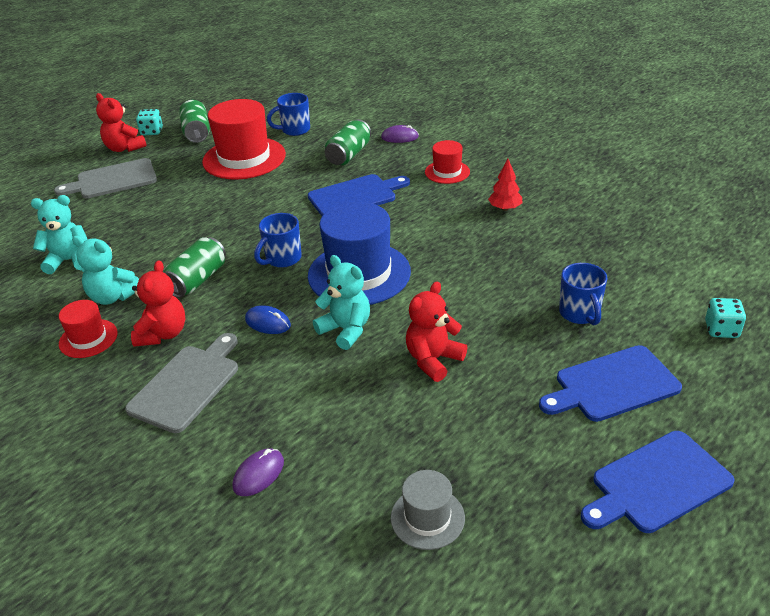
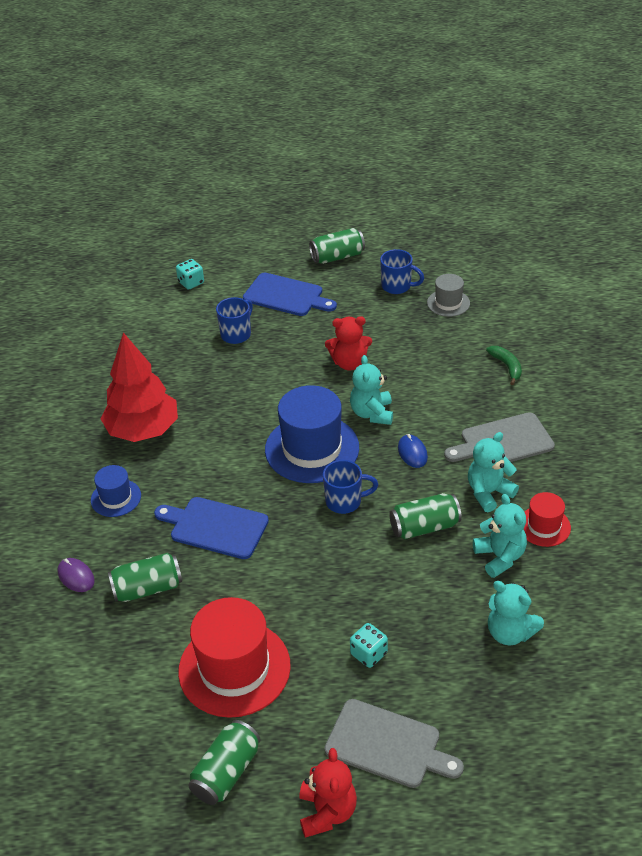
camera: 135 degrees left, 5 degrees up
red teddy bear [131,260,185,347] -> turquoise teddy bear [468,432,519,512]
turquoise dice [136,109,163,135] -> turquoise dice moved to [350,623,388,668]
purple mouse [232,449,284,496] -> green banana [486,346,522,385]
blue mug [267,93,310,136] -> blue mug moved to [380,249,424,294]
red hat [425,140,470,184] -> blue hat [91,465,141,517]
red tree [488,159,522,211] -> red tree [101,332,178,442], size x2.28
blue cutting board [581,431,735,533] -> green can [309,228,365,264]

